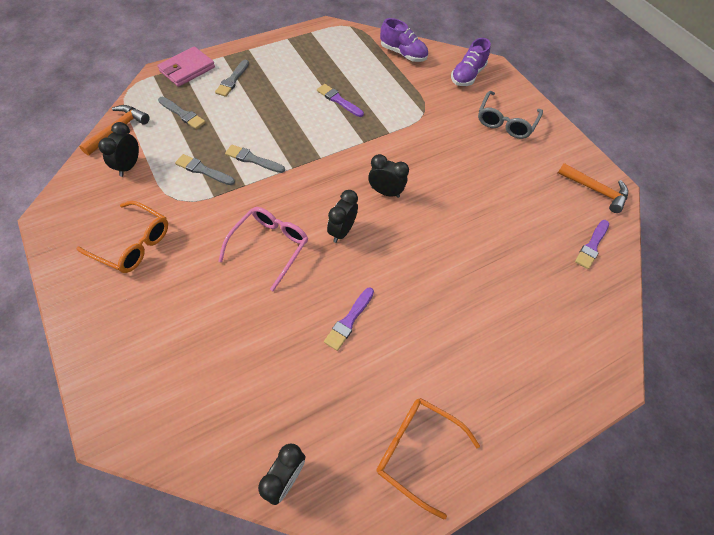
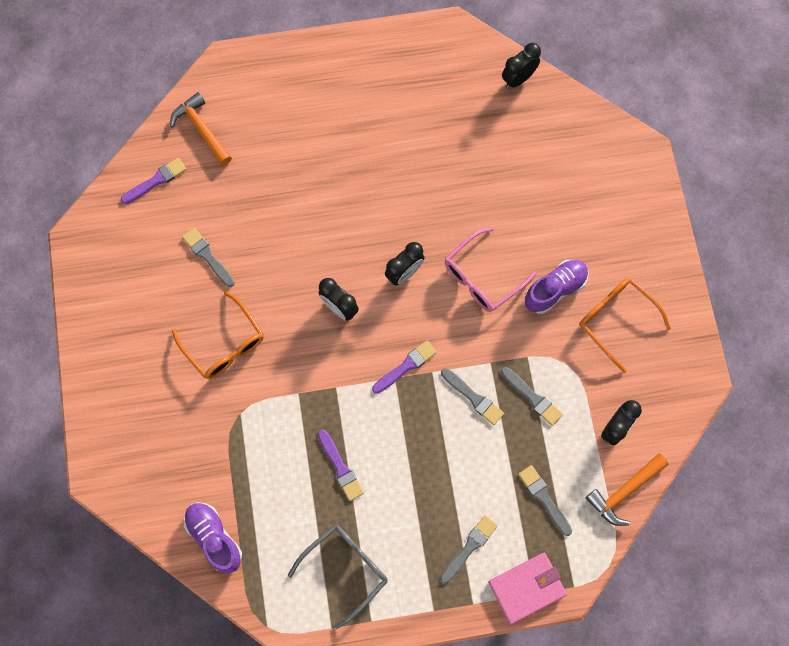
camera: 155 degrees left, 15 degrees up
purple brush [324,288,374,351] -> purple brush moved to [372,341,437,394]
orange glasses [377,398,480,519] -> orange glasses moved to [172,291,264,379]
purple shoe [451,38,491,86] -> purple shoe moved to [525,260,589,314]
grey glasses [478,91,543,139] -> grey glasses moved to [288,525,387,629]
orange hammer [558,163,628,213] -> orange hammer moved to [170,92,232,166]
none -> grey brush [182,228,235,287]

